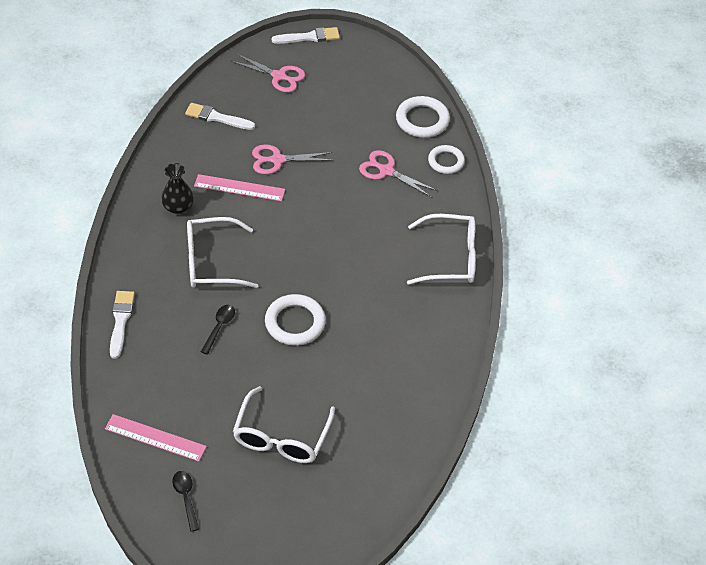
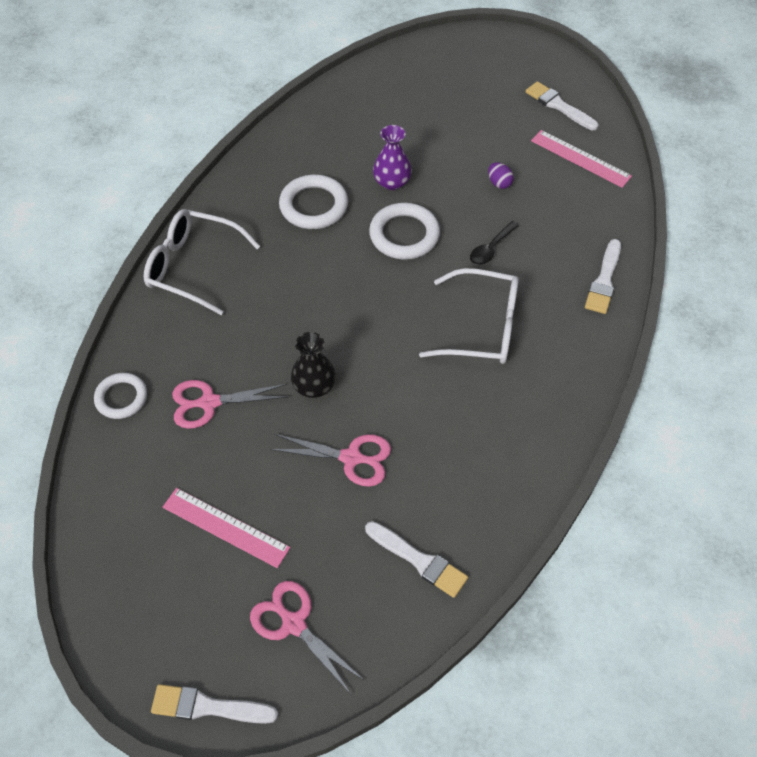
camera: 160 degrees left, 5 degrees up
black vase [161,163,194,214] -> black vase moved to [291,332,336,398]
black spoon [172,471,199,532] -> white brush [525,81,598,130]
pink ruler [194,174,285,201] -> pink ruler moved to [163,488,290,568]
white glasses [233,386,335,463] -> none
pink scissors [359,150,437,197] -> pink scissors turned 120 degrees clockwise [172,380,288,429]
white ring [396,96,450,138] -> white ring moved to [279,175,348,229]
none -> purple vase [373,125,412,190]
none -> purple egg [488,162,514,189]

